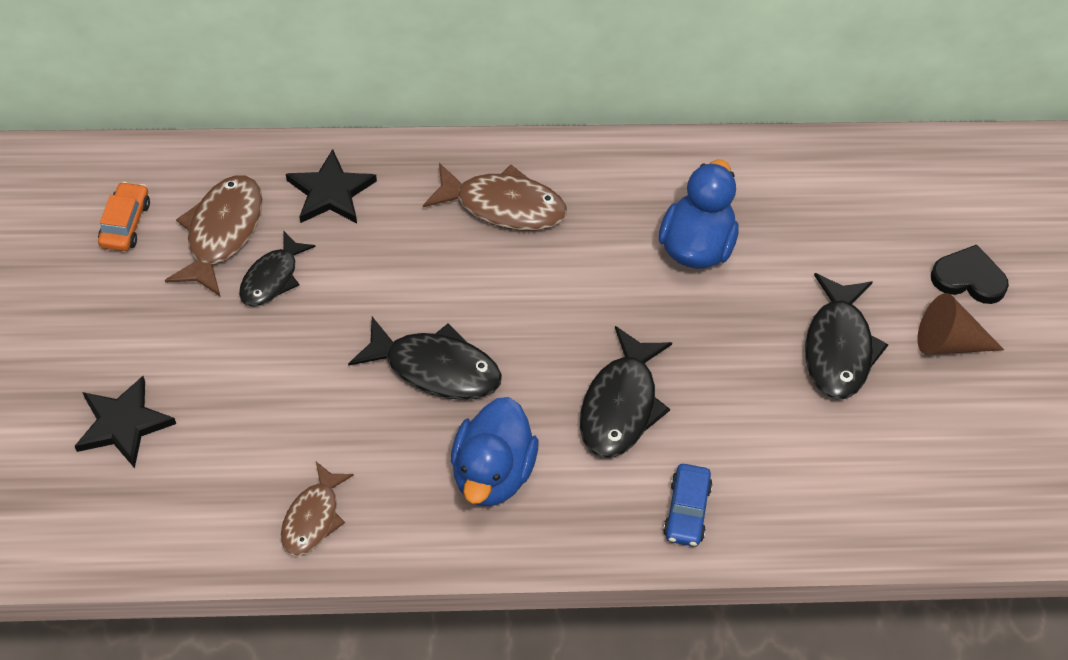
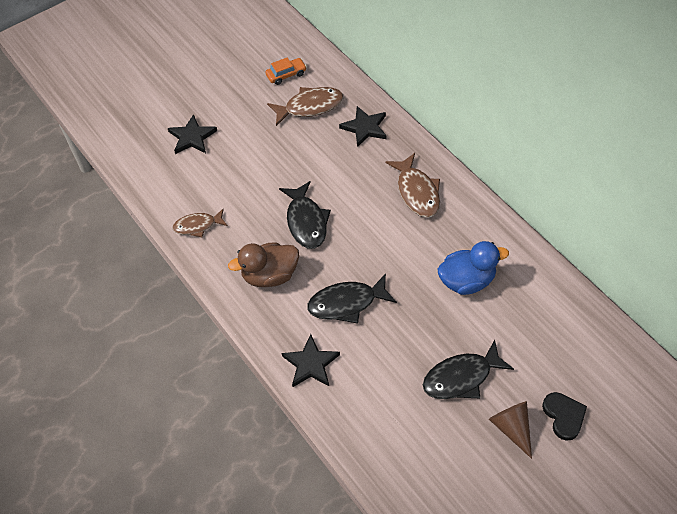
camera: 60 degrees right, 0 degrees up
black fish [239,230,315,307] -> none
blue duck [451,397,538,506] -> brown duck [228,242,299,287]
blue car [663,464,713,547] -> black star [282,334,340,387]

